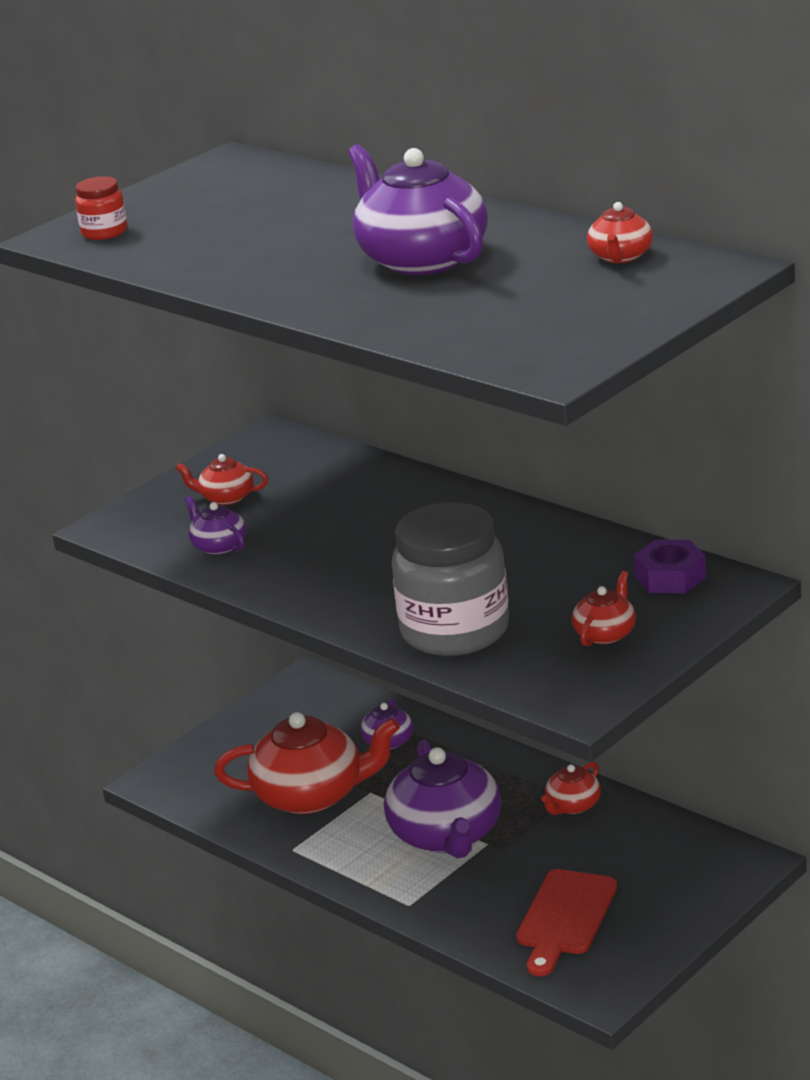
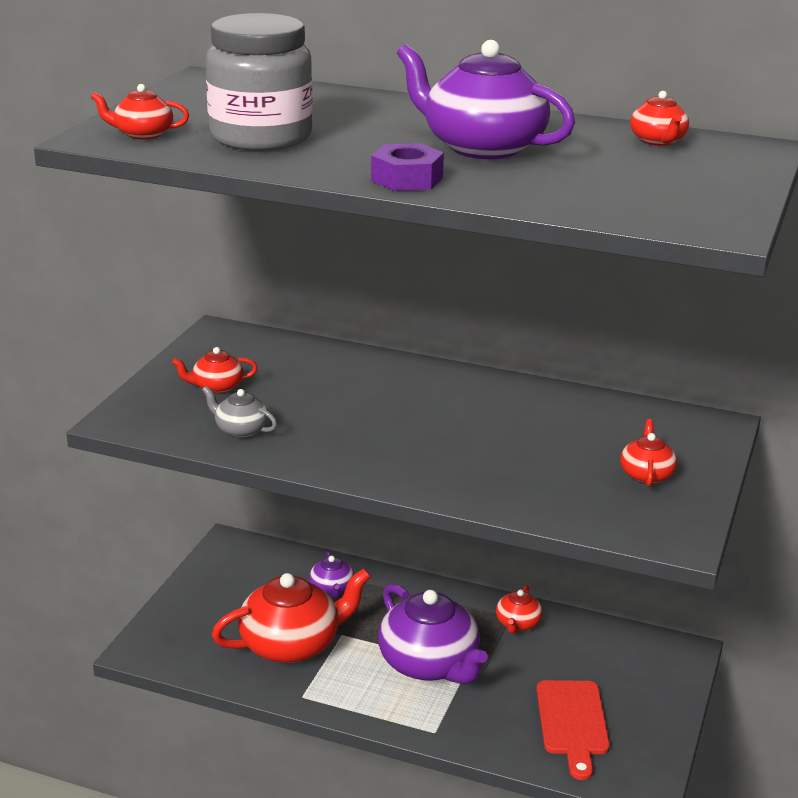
camera: 25 degrees left, 0 degrees up
red jar [75,176,127,240] -> red teapot [91,84,189,140]
purple teapot [185,496,247,555] -> grey teapot [202,386,277,438]
grey jar [392,503,509,656] -> grey jar moved to [206,13,313,151]
purple nut [634,540,706,594] -> purple nut moved to [371,143,444,191]

